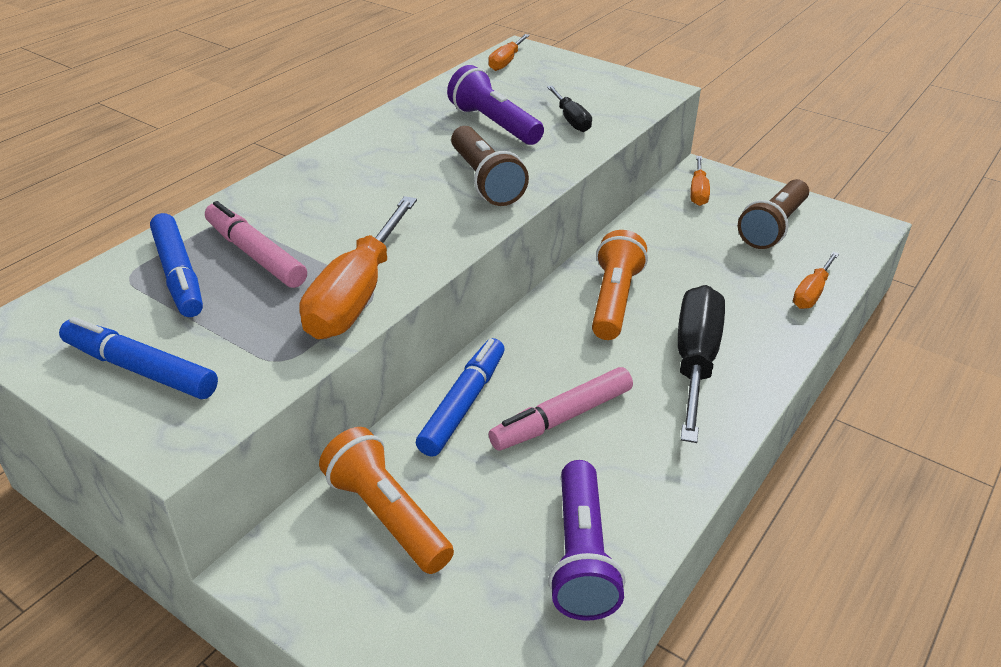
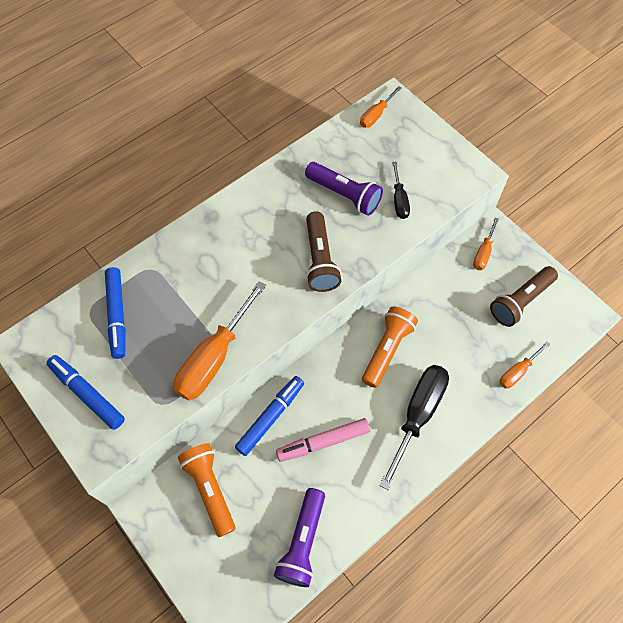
camera: 15 degrees right, 25 degrees up
pink marker [205,201,307,288] -> none
purple flashlight [447,65,544,145] -> purple flashlight turned 150 degrees clockwise [305,162,383,216]

